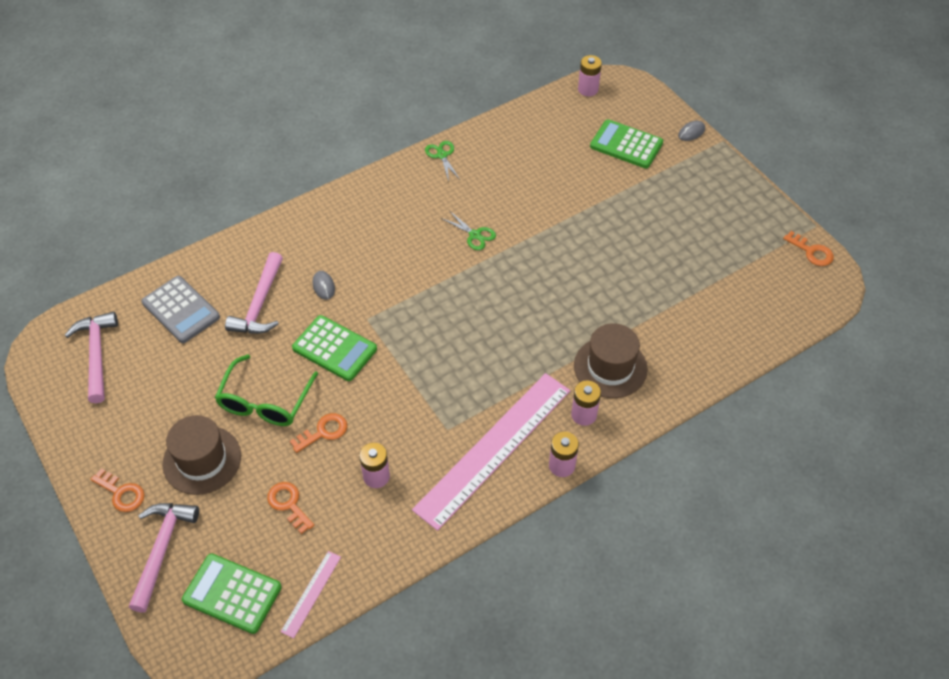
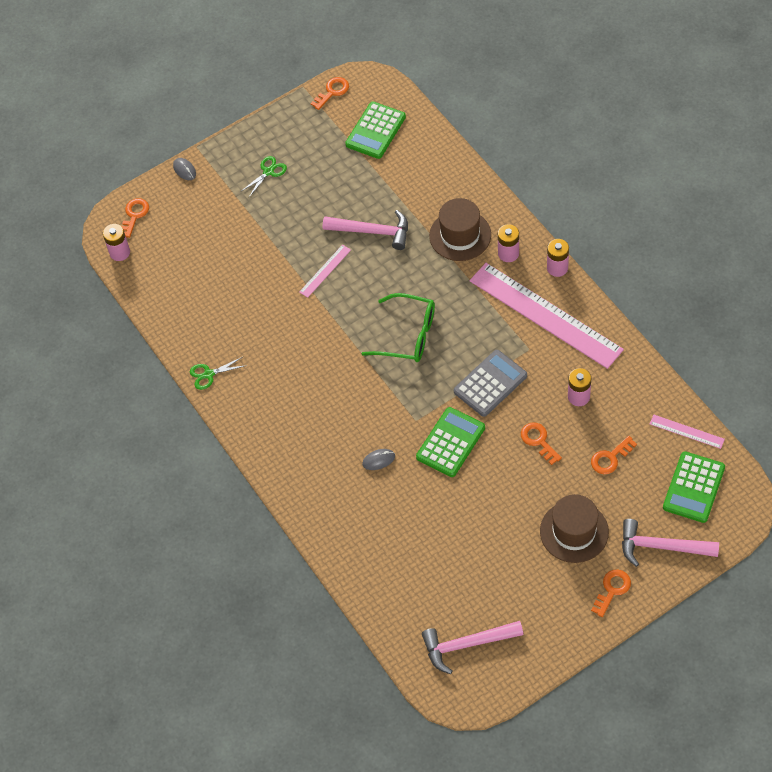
camera: 85 degrees left, 5 degrees up
grey calculator [141,276,220,343] -> grey calculator moved to [454,350,527,417]
green glasses [215,354,318,426] -> green glasses moved to [362,293,435,362]
pink hammer [225,252,283,334] -> pink hammer moved to [323,210,408,250]
green scissors [441,211,496,250] -> green scissors moved to [240,156,287,197]
green calculator [590,119,663,168] -> green calculator moved to [345,102,406,159]
none -> orange key [121,198,149,238]
none -> pink ruler [299,244,351,298]

